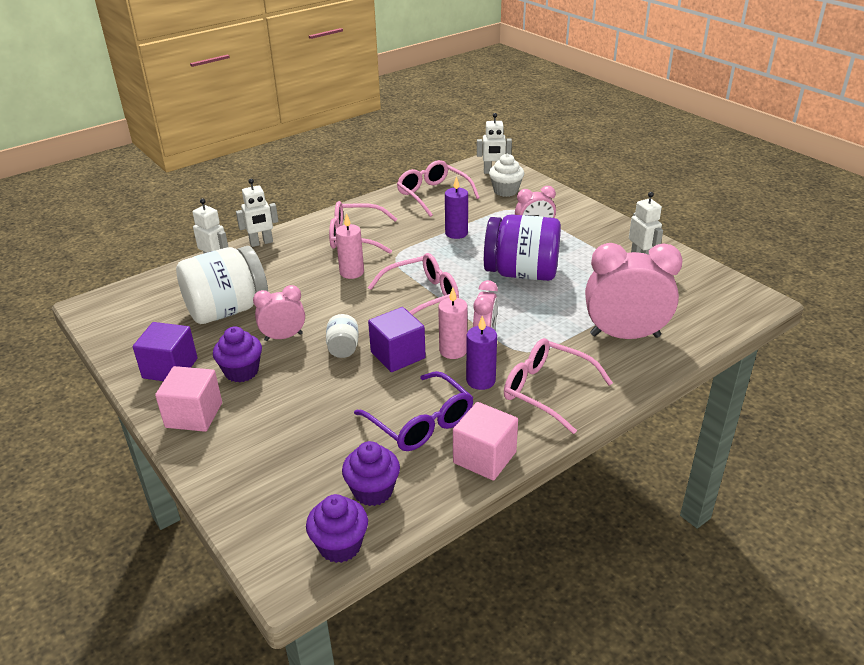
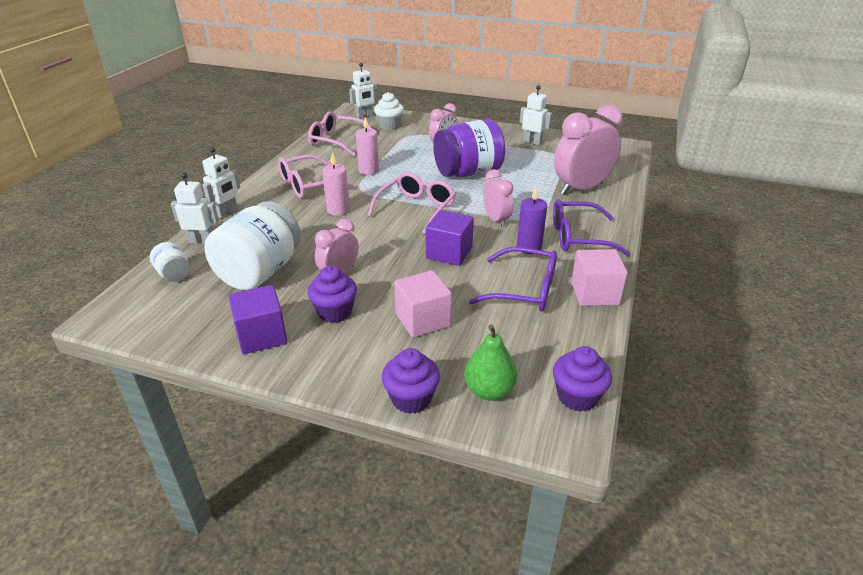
camera: 35 degrees left, 0 degrees up
pink cube [155,366,222,432] -> pink cube moved to [394,270,452,338]
white jar [326,314,358,358] -> white jar moved to [150,242,190,282]
purple cupcake [342,441,400,506] -> purple cupcake moved to [382,348,440,414]
pink candle [438,288,467,359] -> pink candle moved to [356,117,379,175]
purple candle [445,176,468,239] -> none
pink glasses [504,338,613,434] -> purple glasses [553,199,631,256]
none -> green pear [464,324,517,400]

